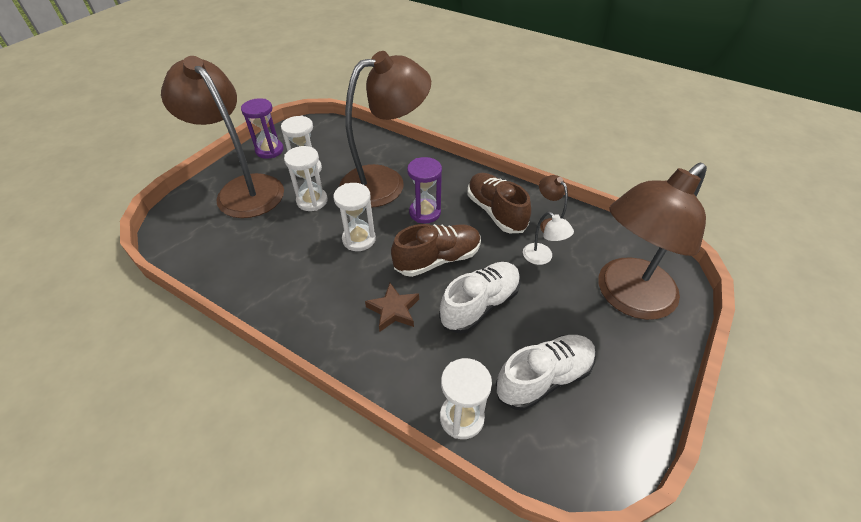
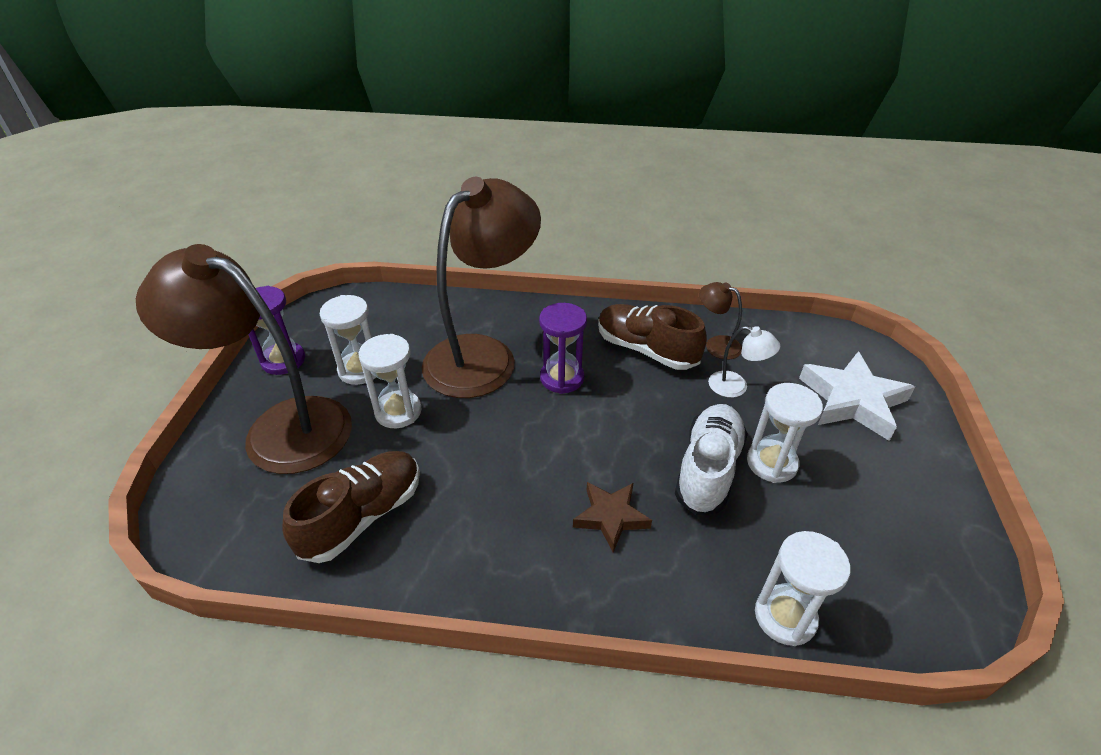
camera: 25 degrees left, 5 degrees down
white hourglass [333,183,376,251] -> white hourglass moved to [747,383,823,483]
brown shoe [391,224,481,277] -> brown shoe moved to [283,451,420,563]
white shoe [496,335,596,411] -> none
brown lamp [598,163,707,320] -> white star [799,351,915,441]

